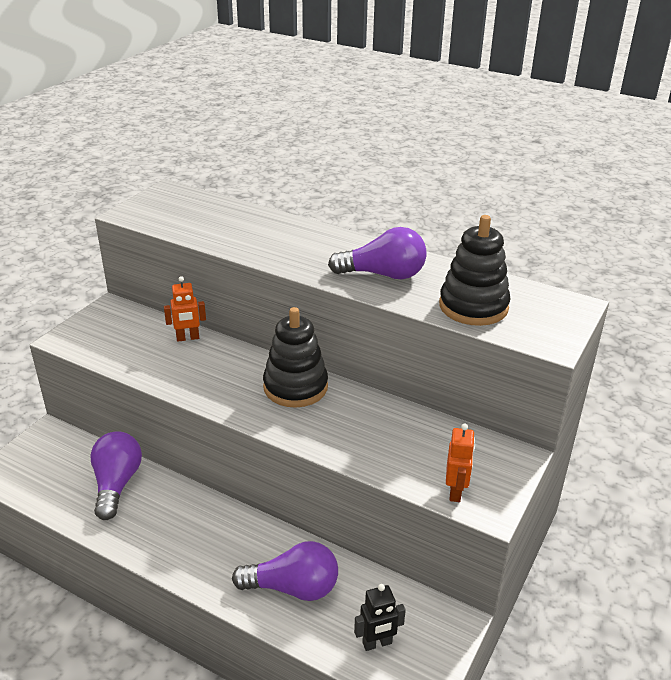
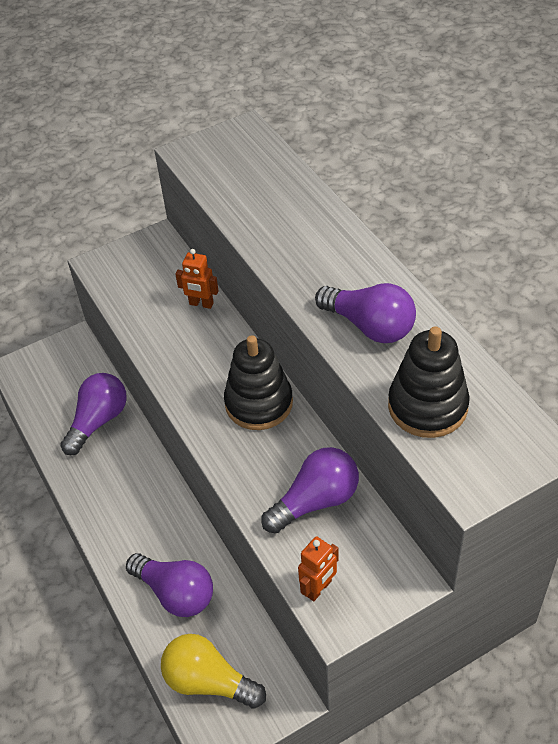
camera: 35 degrees right, 15 degrees up
black robot [354,584,406,651] -> yellow light bulb [161,634,266,709]
none -> purple light bulb [261,447,359,534]

